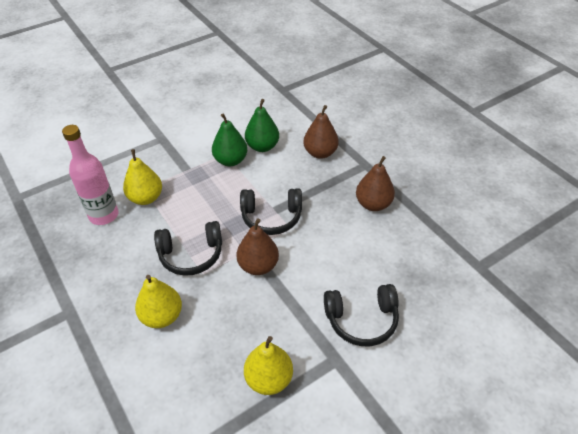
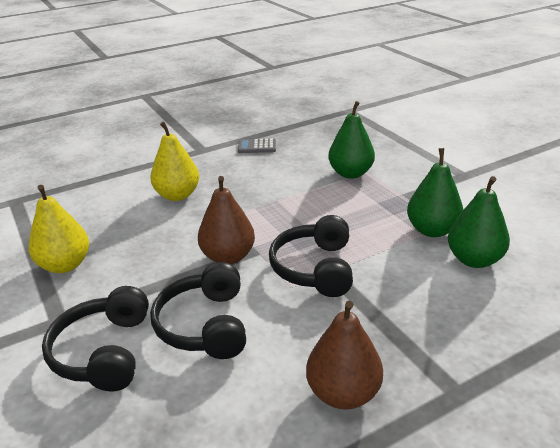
camera: 95 degrees right, 15 degrees down
pink bottle [62,125,118,225] -> none
yellow pear [123,149,162,205] -> green pear [328,101,375,179]
black headphones [154,221,222,276] -> black headphones moved to [150,262,246,359]
brown pear [303,105,339,159] -> none
none -> grey calculator [238,138,276,153]

